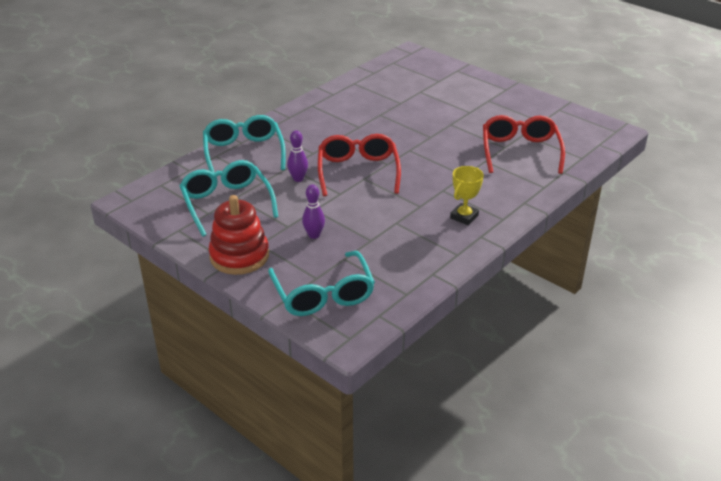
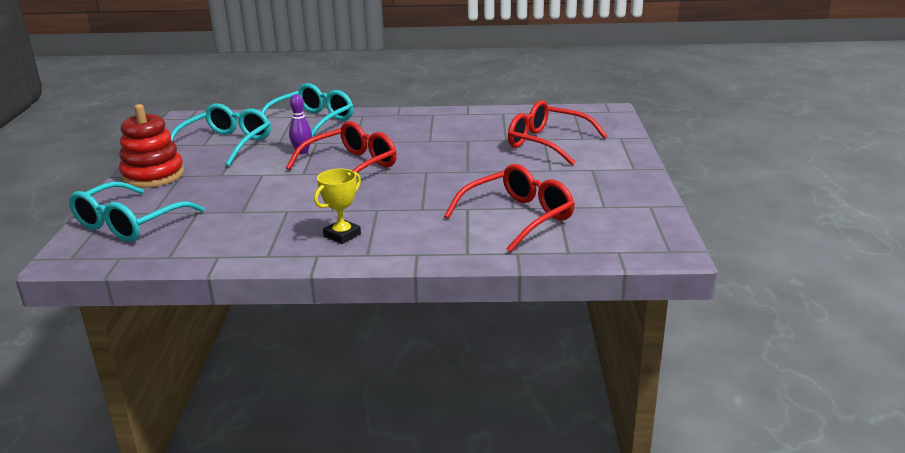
camera: 50 degrees right, 10 degrees down
purple bowling pin [302,184,325,239] -> none
yellow trophy [450,166,484,225] -> yellow trophy turned 45 degrees counterclockwise [314,169,361,244]
none -> red glasses [508,100,607,166]

